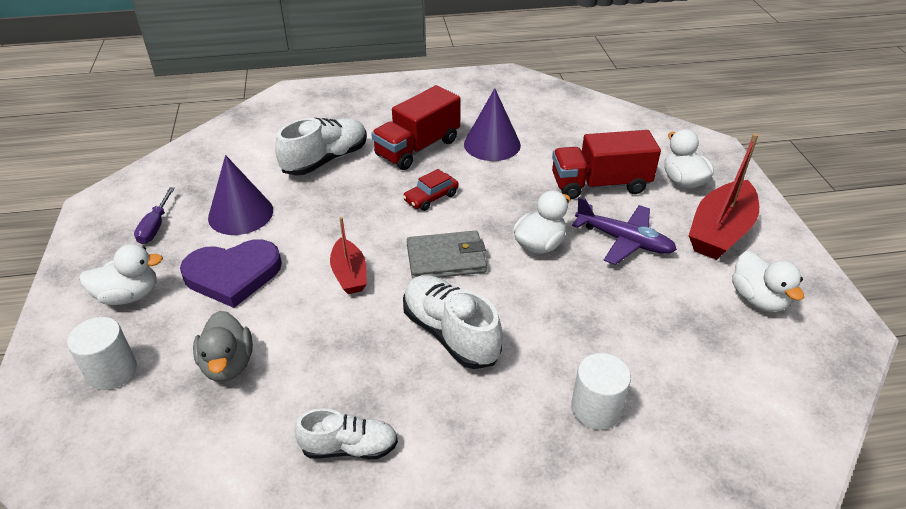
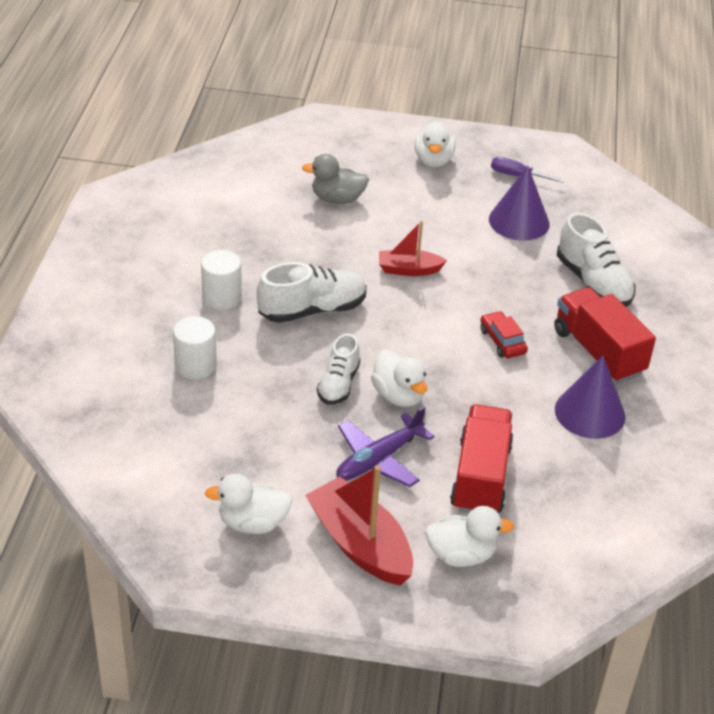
camera: 105 degrees right, 0 degrees up
white cylinder [67,317,137,390] -> white cylinder moved to [201,250,242,310]
purple heart [180,240,282,308] -> none
white shoe [294,408,398,459] -> white shoe moved to [317,334,360,404]
grey wallet [407,231,487,279] -> none

